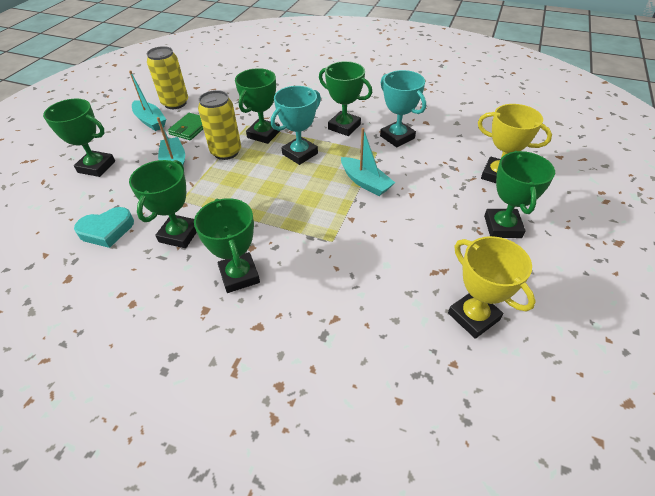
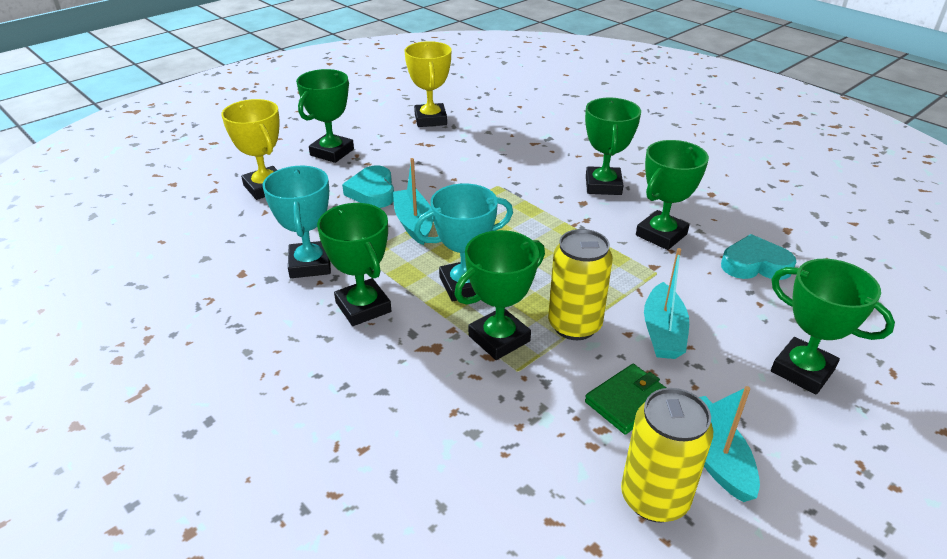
camera: 155 degrees left, 10 degrees down
none -> turquoise heart [342,165,394,208]

